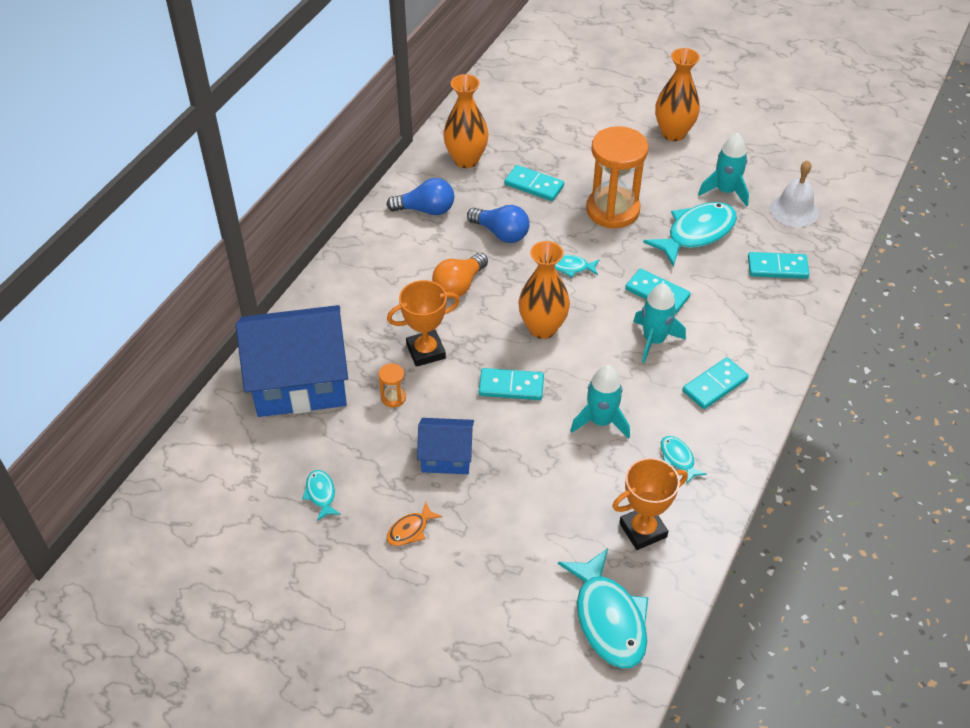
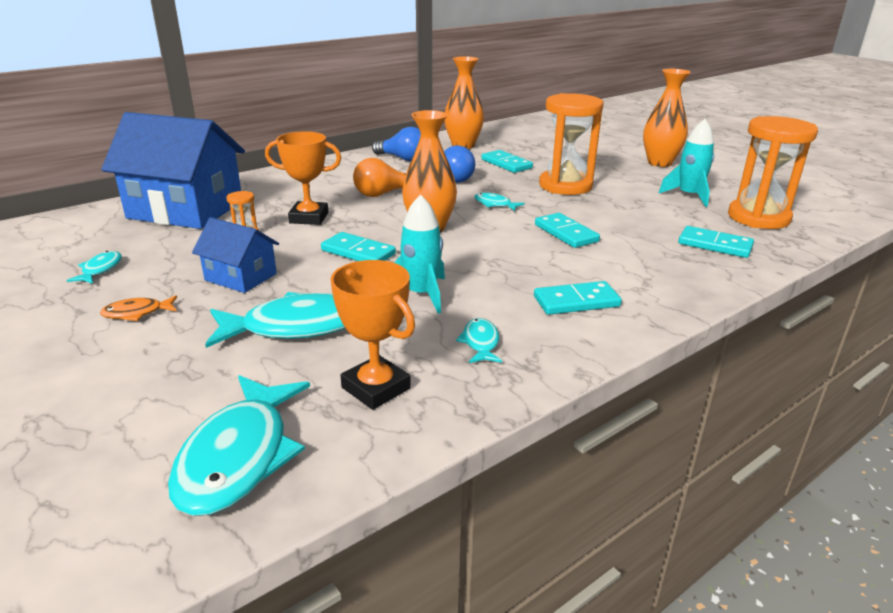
camera: 25 degrees right, 20 degrees down
orange trophy [612,458,688,550] -> orange trophy turned 45 degrees clockwise [330,260,415,410]
turquoise rocket [633,283,686,363] -> none
turquoise fish [643,202,737,267] -> turquoise fish moved to [205,292,345,348]
white bell [770,160,819,227] -> orange hourglass [728,116,818,229]

